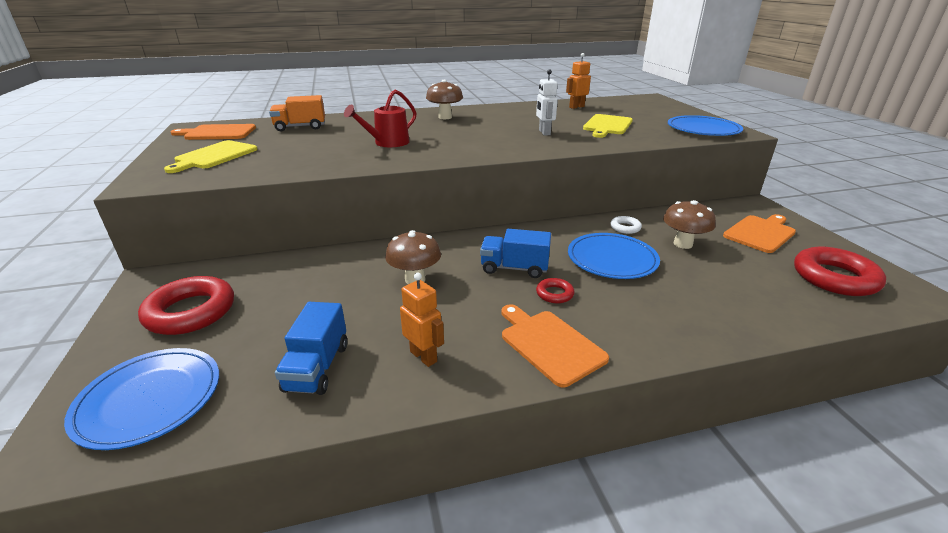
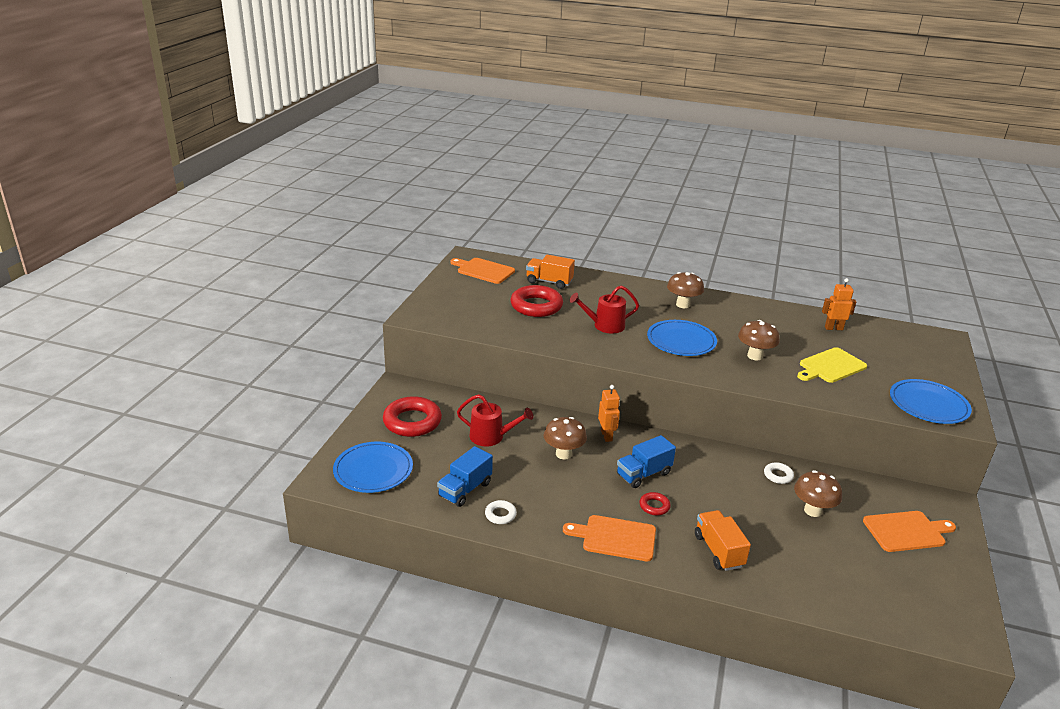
camera: 30 degrees right, 0 degrees up
yellow cutting board [164,140,258,173] -> none
orange robot [400,272,444,367] -> orange robot moved to [598,385,620,442]
blue truck [480,229,551,278] -> blue truck turned 75 degrees counterclockwise [617,435,676,488]
orange cutting board [501,304,609,388] -> orange cutting board turned 75 degrees counterclockwise [563,515,656,561]
white robot [536,69,558,136] -> brown mushroom [738,320,780,361]
blue plate [568,233,660,279] -> blue plate moved to [647,320,717,356]
red ring [794,247,886,296] -> red ring moved to [511,285,563,317]
none -> red watering can [457,394,533,446]
none -> white ring [485,500,517,524]
none -> orange truck [695,510,751,571]

